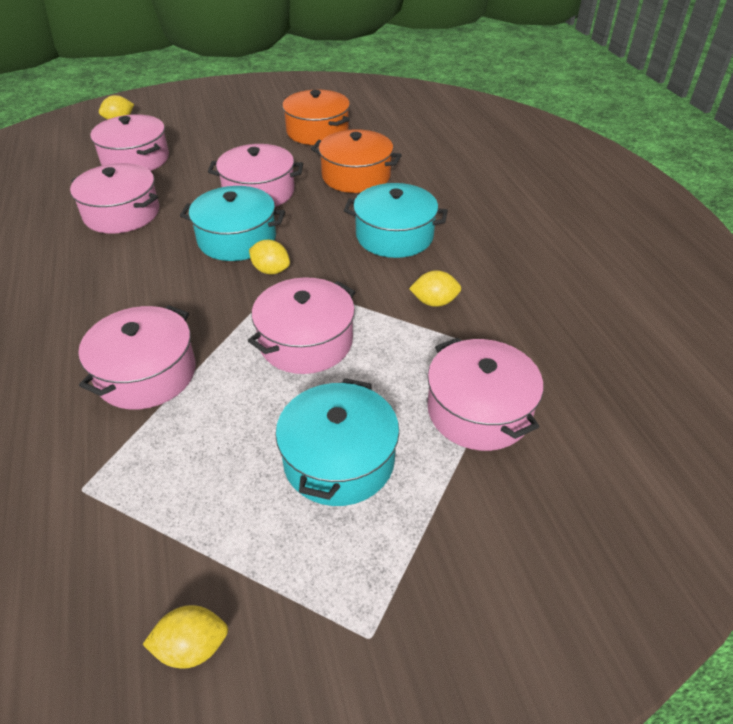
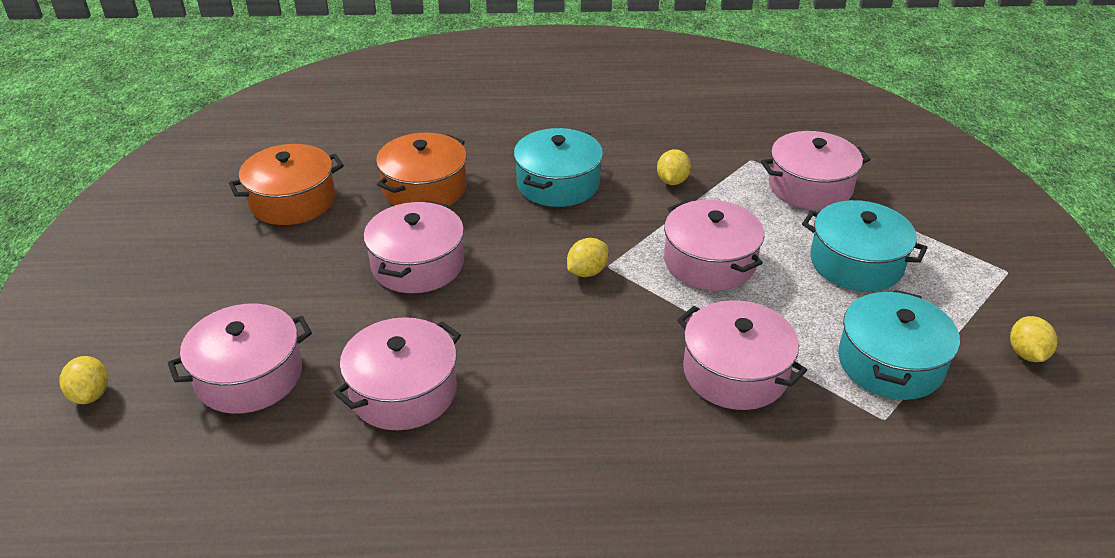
camera: 75 degrees left, 5 degrees down
turquoise pot [180,186,285,261] -> turquoise pot moved to [838,290,960,400]

